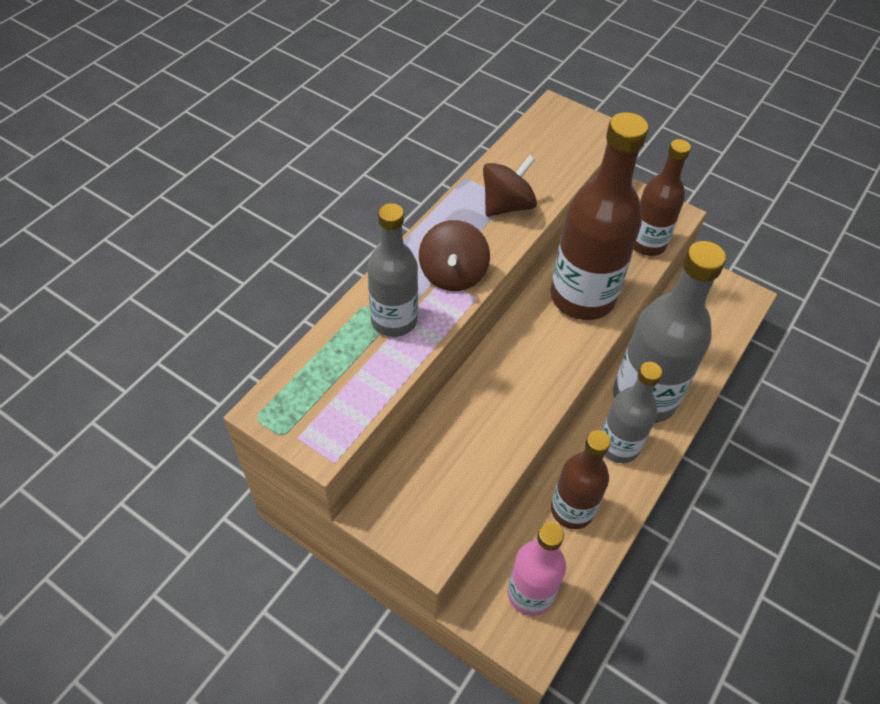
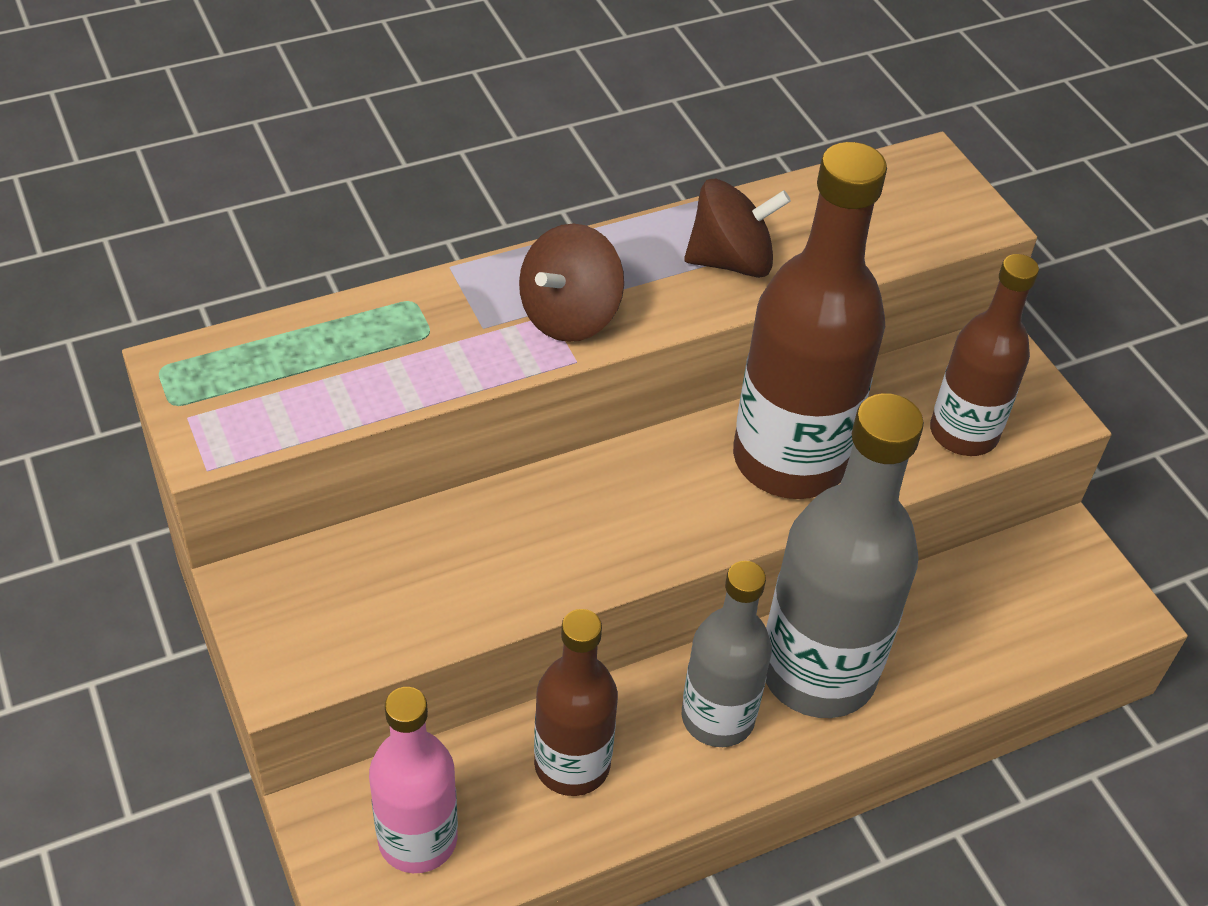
camera: 30 degrees right, 5 degrees down
grey bottle [367,203,418,337] -> none

